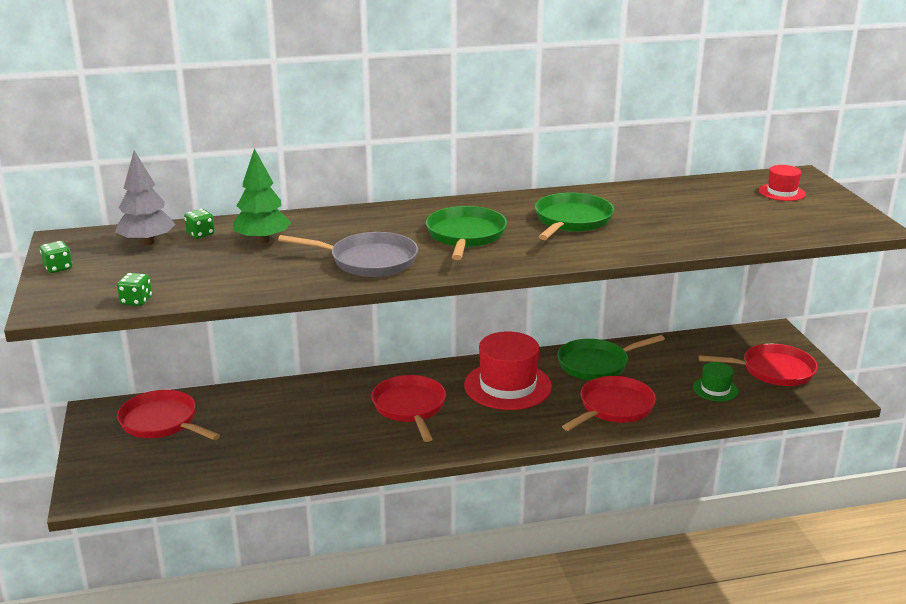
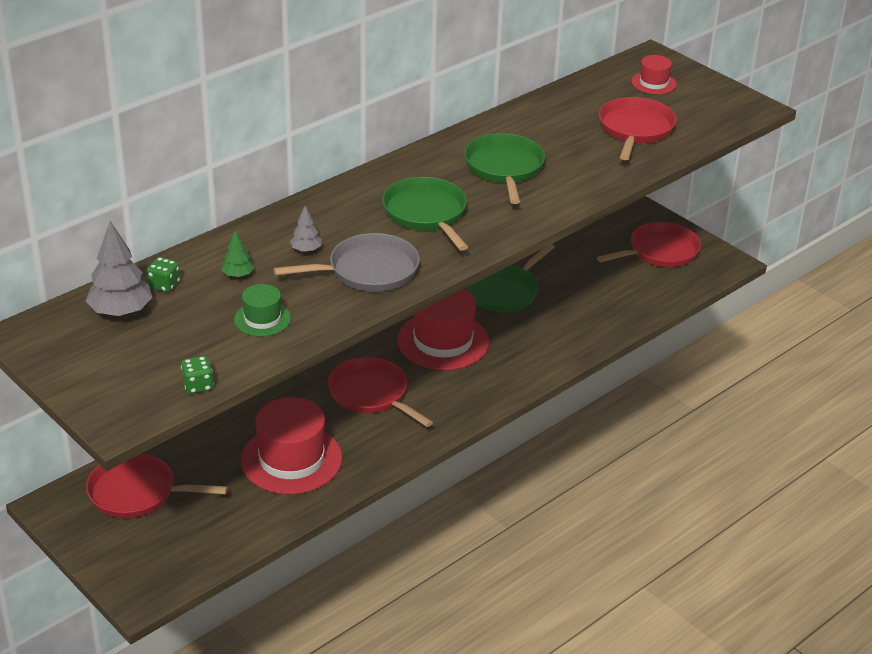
camera: 30 degrees left, 10 degrees up
green dice [40,241,72,273] -> none
green tree [233,148,291,244] -> green tree [221,230,254,278], size x0.52
red pan [562,376,656,431] -> red pan moved to [599,97,677,160]
green hat [693,362,738,402] -> green hat moved to [234,284,291,337]
none -> red hat [241,397,342,494]
none -> grey tree [290,206,322,252]

